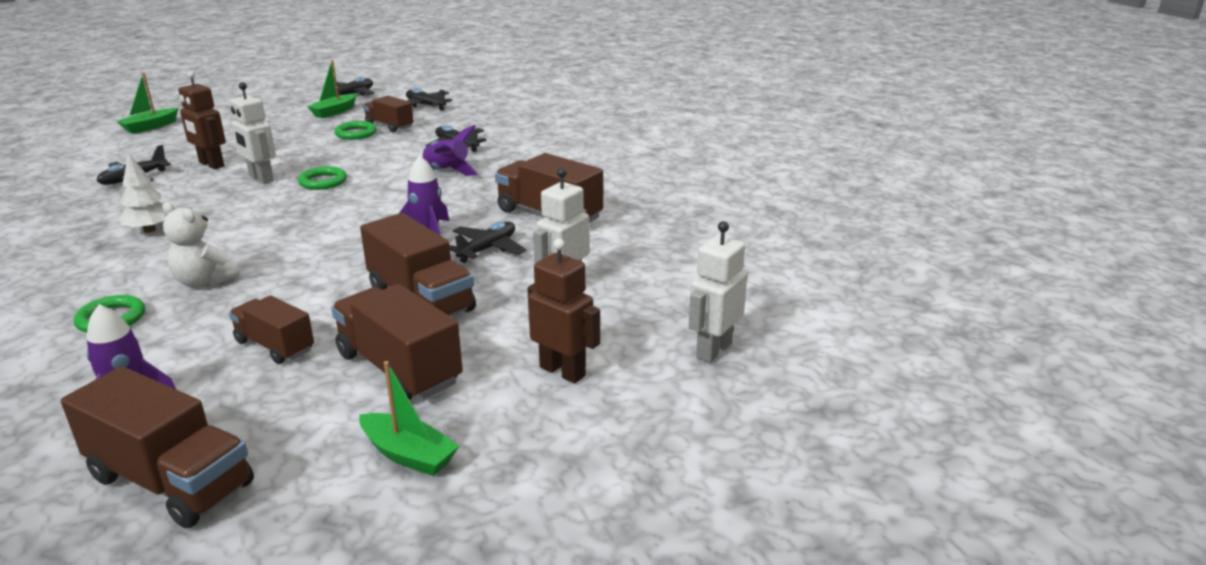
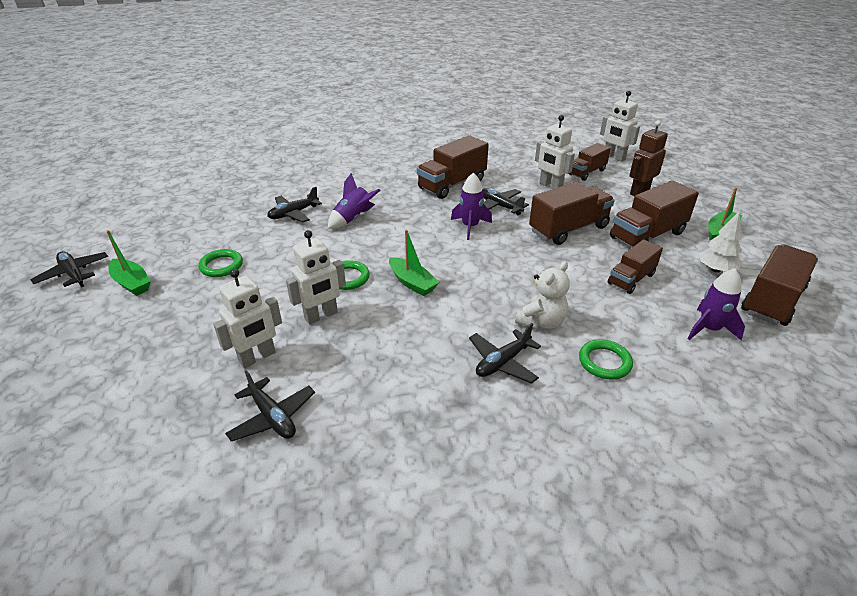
camera: 80 degrees left, 10 degrees up
green boat [117,73,178,134] -> green boat moved to [389,230,440,296]
white tree [120,152,167,233] -> white tree moved to [699,212,742,273]
brown robot [178,71,226,169] -> white robot [213,269,282,368]
brown truck [363,96,414,133] -> brown truck moved to [569,143,611,181]
black plane [406,88,452,111] -> black plane moved to [469,323,541,384]

